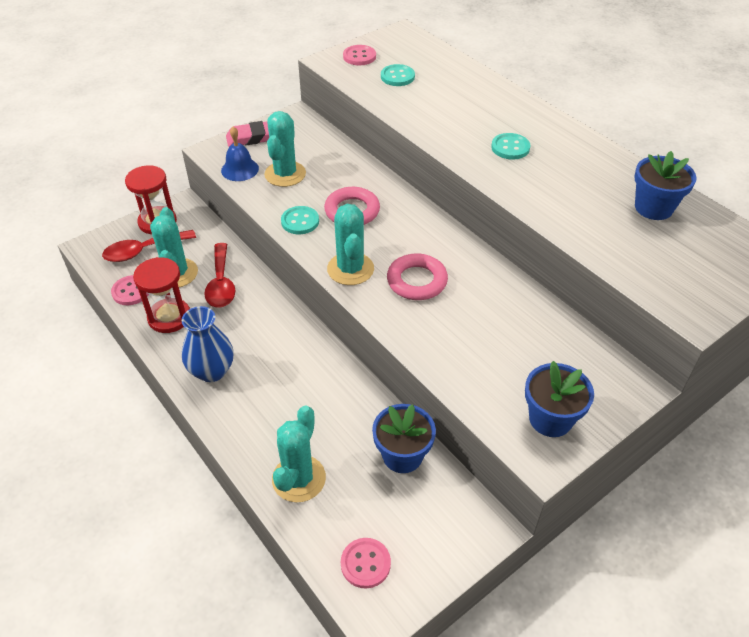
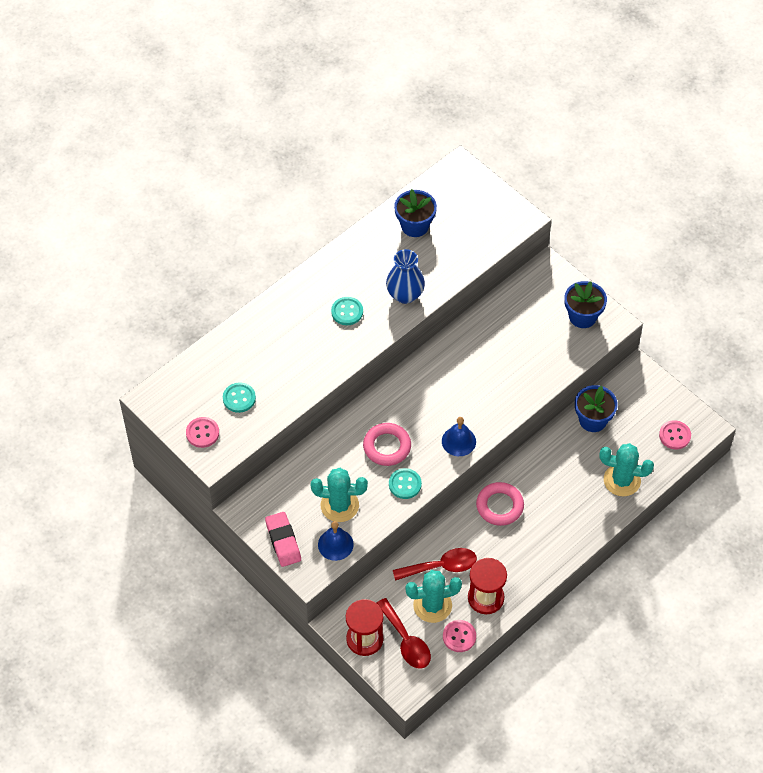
camera: 95 degrees left, 10 degrees up
blue vase [182,306,234,382] -> blue vase moved to [386,249,425,304]
turquoise cactus [327,204,374,285] -> blue bell [442,417,476,456]
pink ring [387,253,448,300] -> pink ring moved to [476,482,524,526]

